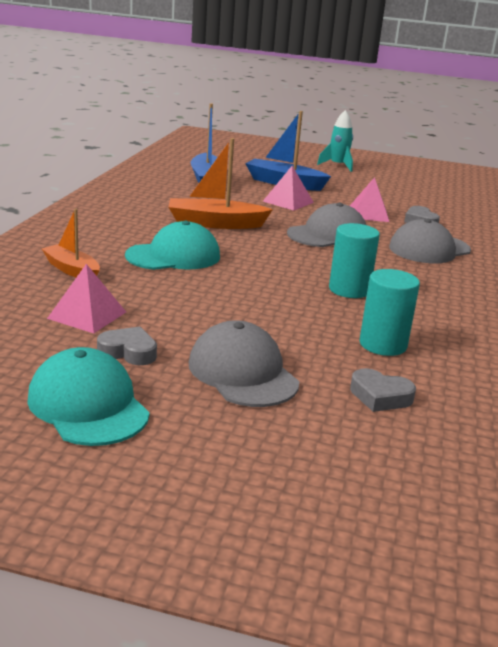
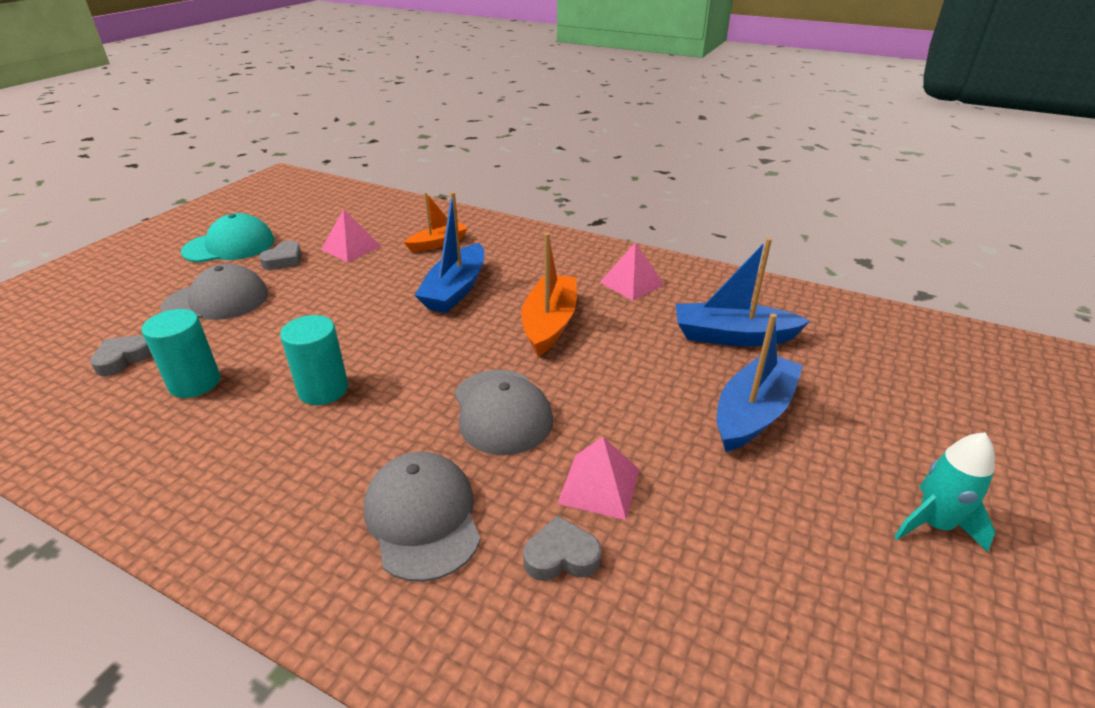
camera: 105 degrees right, 10 degrees up
turquoise cap [125,221,220,270] -> blue boat [414,192,484,313]
pink pyramid [263,166,314,211] -> pink pyramid moved to [599,242,664,301]

